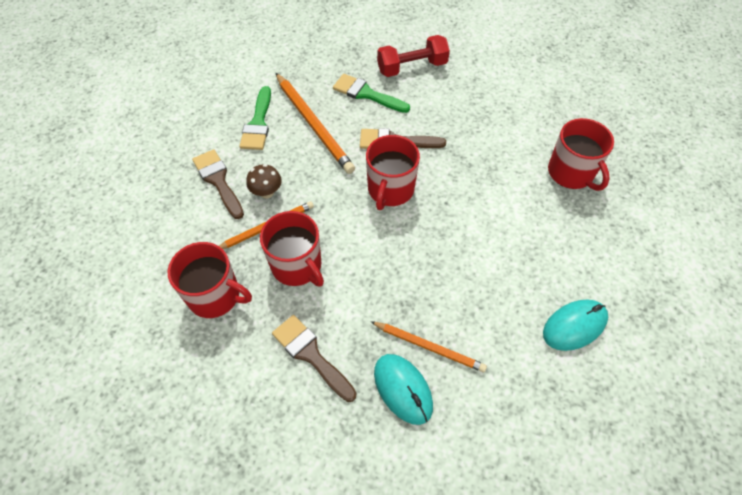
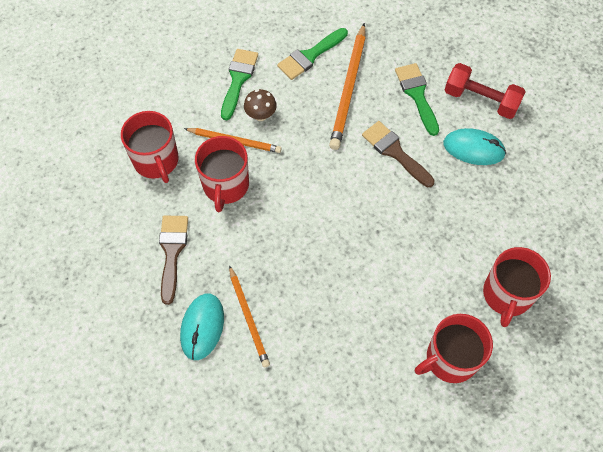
camera: 45 degrees right, 5 degrees up
brown brush [192,149,244,219] -> green brush [221,49,258,120]
red mug [366,135,420,210] -> red mug moved to [415,314,493,383]
turquoise mouse [543,300,608,351] -> turquoise mouse moved to [443,128,506,165]

